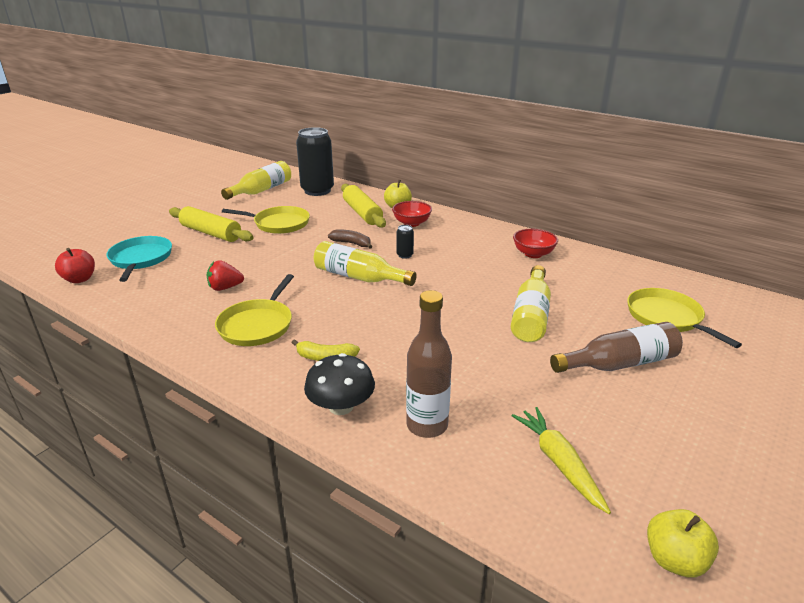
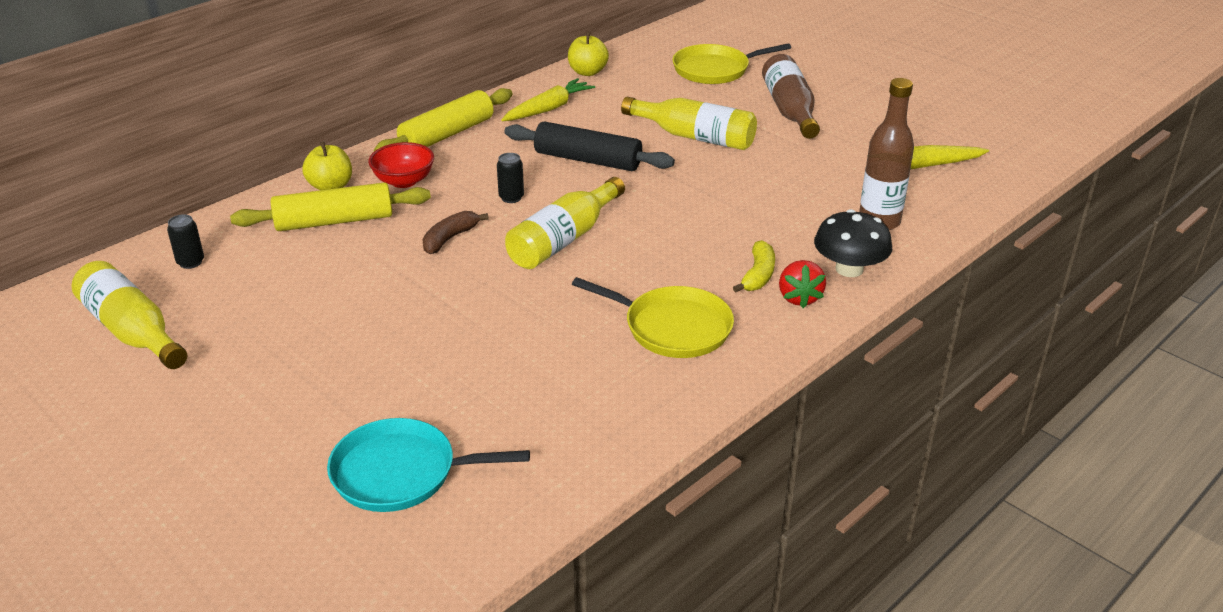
camera: 80 degrees left, 5 degrees up
red apple [55,248,95,283] -> none
yellow rolling pin [169,206,254,242] -> yellow rolling pin moved to [374,88,513,151]
red strawberry [206,260,244,291] -> red strawberry moved to [779,260,826,308]
yellow pan [222,206,310,234] -> none
black can [296,127,334,196] -> black can [167,214,204,269], size x0.41
red bowl [513,229,558,258] -> yellow carrot [501,78,595,121]
yellow apple [647,509,719,578] -> yellow apple moved to [568,32,609,76]
none -> black rolling pin [504,121,675,171]

